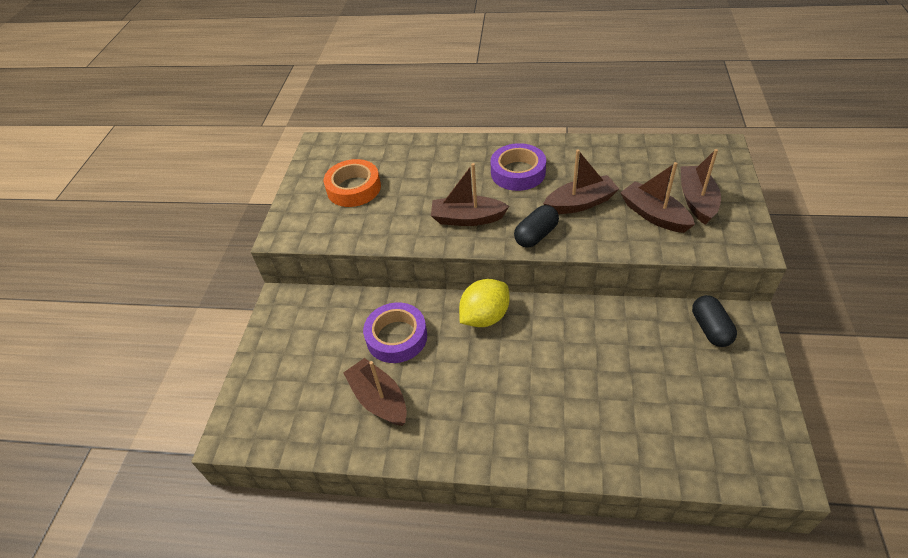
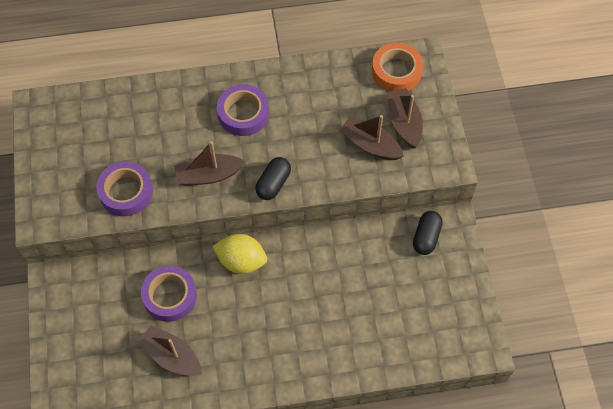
camera: 20 degrees left, 15 degrees up
orange tape [323,159,381,207] -> orange tape moved to [372,43,423,92]
yellow lemon [459,279,509,327] -> yellow lemon turned 75 degrees clockwise [213,234,267,274]
brown boat [543,149,619,214] -> none
black capsule [692,295,737,347] -> black capsule turned 45 degrees clockwise [413,211,443,255]
none -> purple tape [96,161,153,216]

